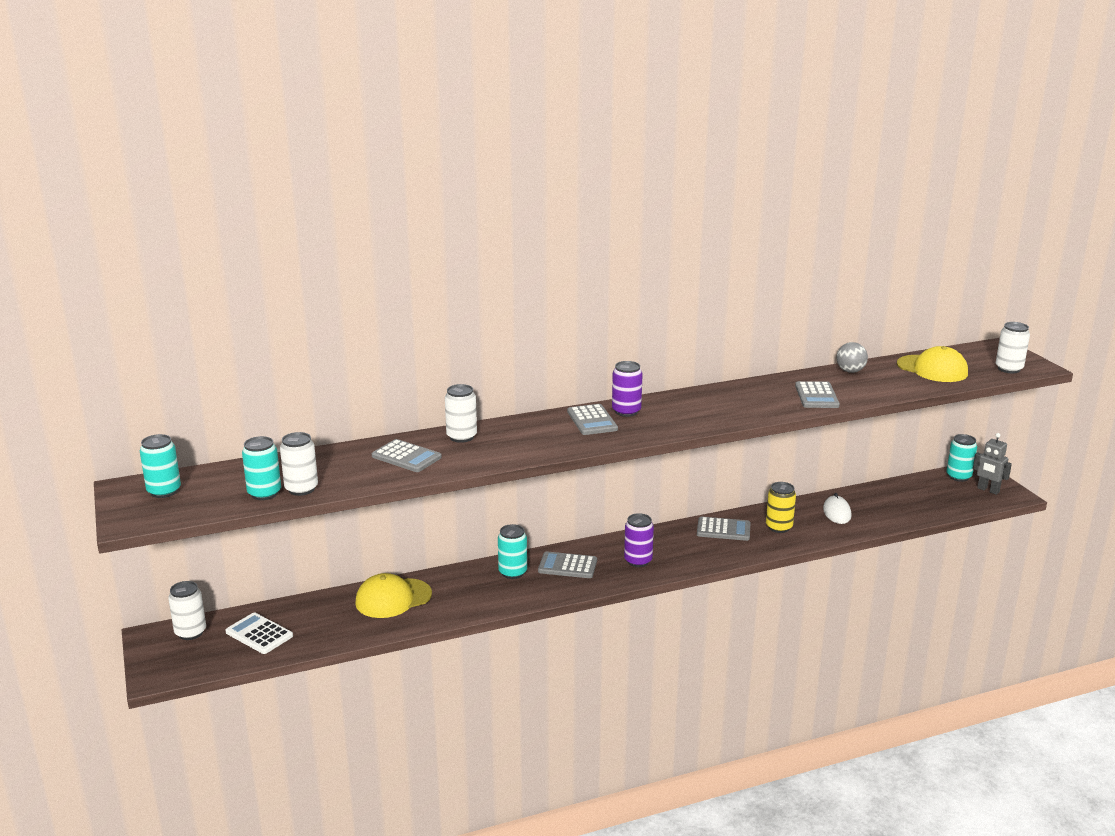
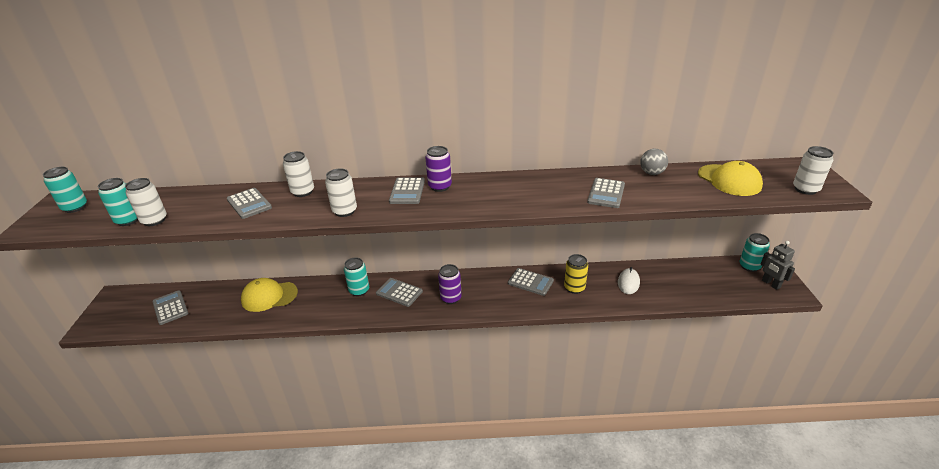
camera: 20 degrees right, 10 degrees up
white can [168,581,206,640] -> white can moved to [325,169,357,217]
white calculator [226,612,293,654] -> grey calculator [152,290,188,325]

